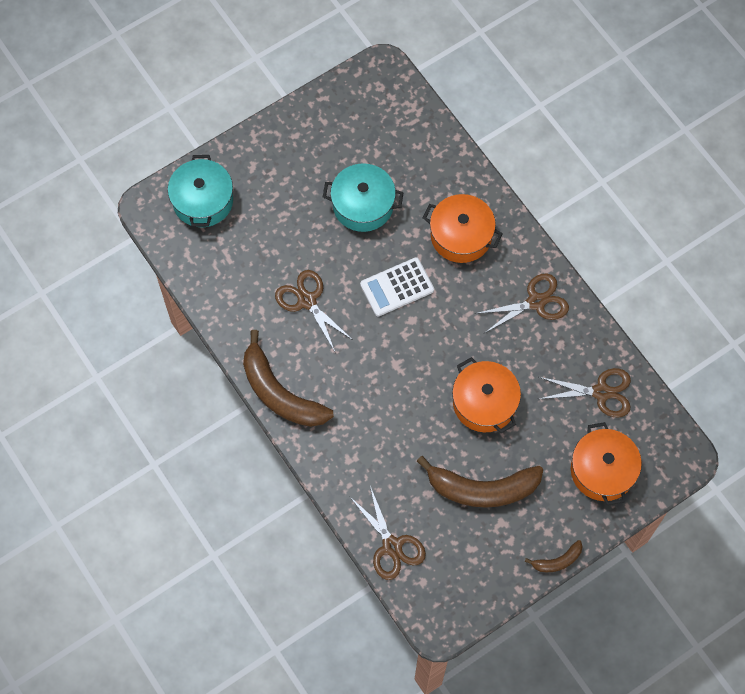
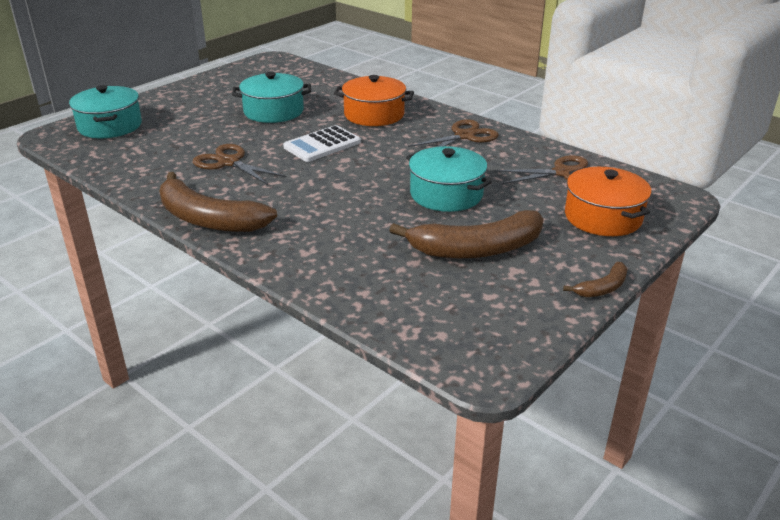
camera: 15 degrees left, 35 degrees down
brown scissors [349,486,426,580] -> none
orange pot [452,357,521,433] -> turquoise pot [406,146,492,212]

